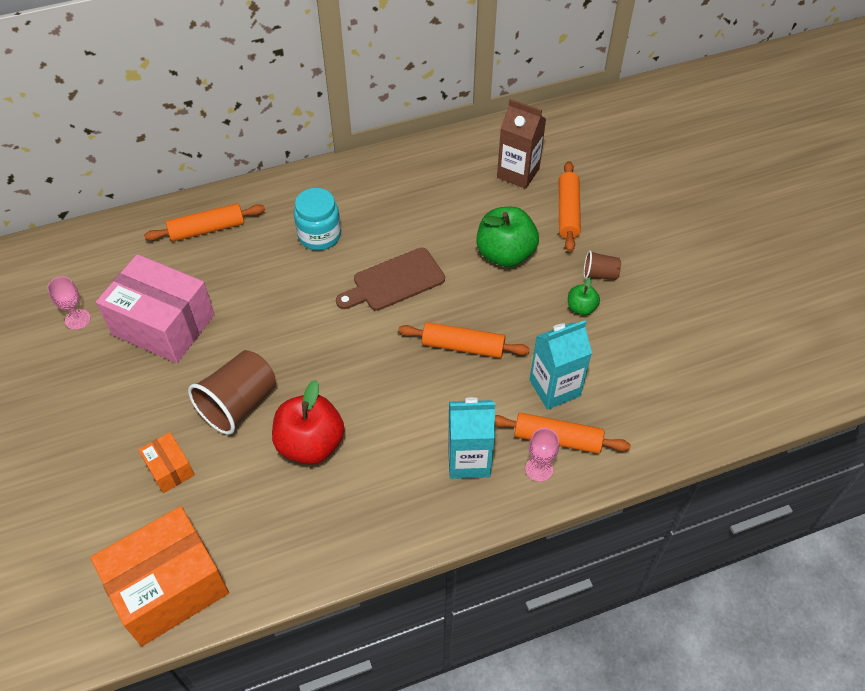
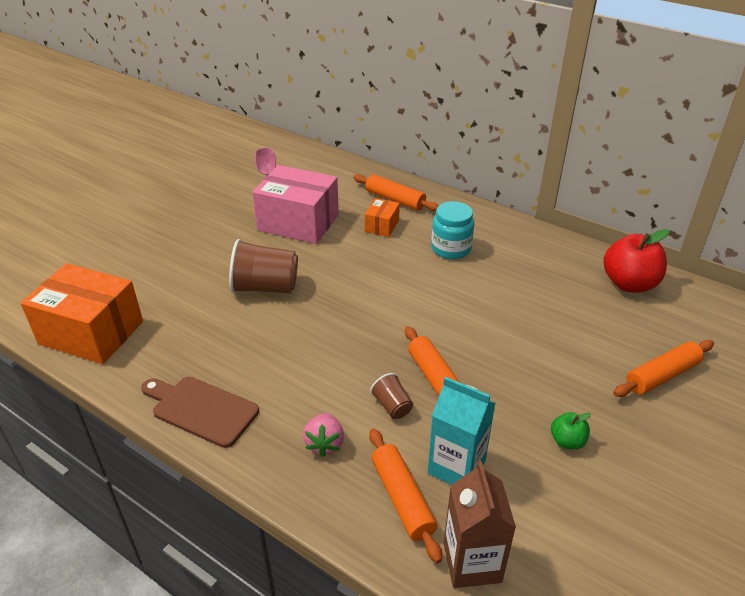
camera: 55 degrees right, 15 degrees down
pink box [96,254,215,363] -> pink box turned 60 degrees counterclockwise [252,165,339,244]
orange box [138,432,195,493] -> orange box moved to [365,198,400,237]
red apple [272,380,345,465] -> red apple moved to [603,229,669,292]
brown cutting board [336,248,445,311] -> brown cutting board moved to [141,377,259,448]
turquoise carton [448,397,495,479] -> pink strawberry [303,413,344,457]
green apple [476,207,539,267] -> none
brown carton [497,99,546,189] -> brown carton moved to [444,461,516,588]
pink goblet [525,428,559,482] -> none
brown cup [584,250,621,280] -> brown cup moved to [370,373,413,419]

